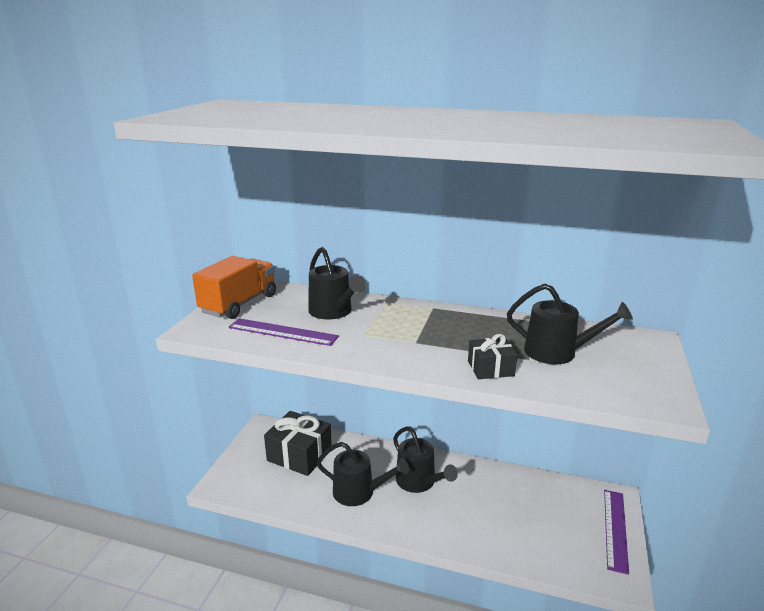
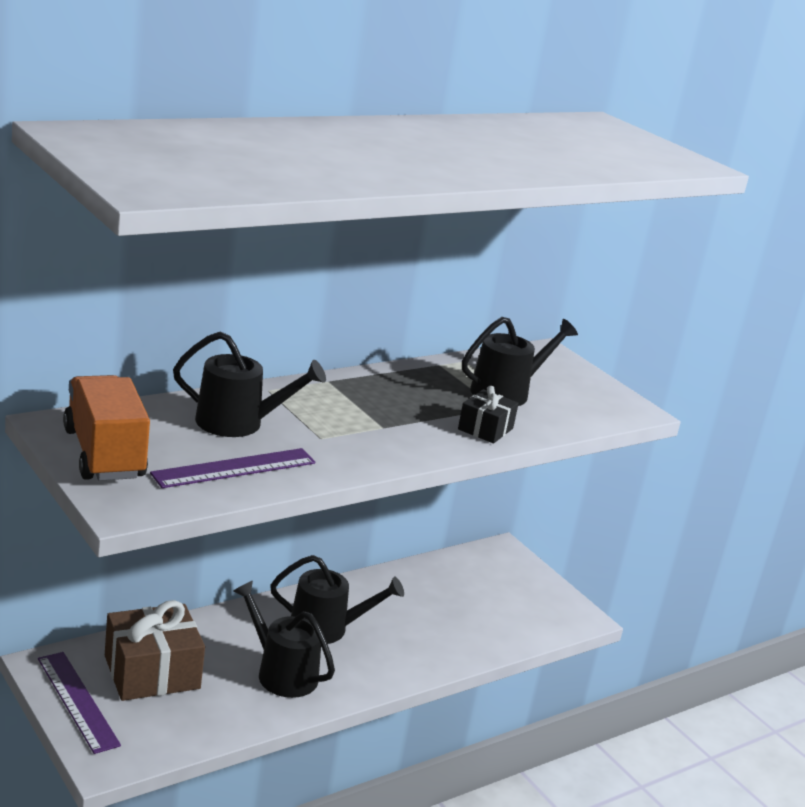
camera: 55 degrees left, 0 degrees up
black gift [264,411,332,476] -> brown gift [105,600,205,701]
black watering can [317,442,409,506] -> black watering can turned 105 degrees counterclockwise [233,581,335,698]
purple ruler [604,490,629,575] -> purple ruler moved to [38,652,121,754]

